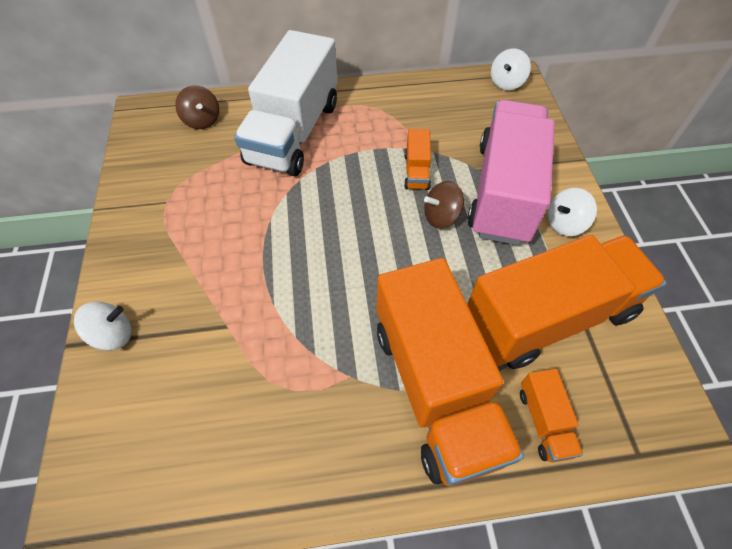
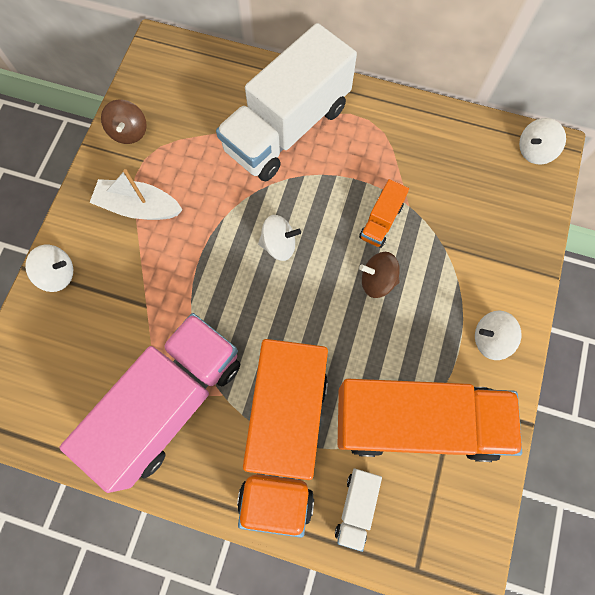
camera: 25 degrees right, 15 degrees up
brown spinning top [175,85,219,129] -> brown spinning top moved to [101,99,147,144]
pink truck [467,100,555,245] -> pink truck moved to [60,313,240,493]
orange truck [520,369,583,463] -> white truck [335,469,382,552]
none -> white boat [89,169,183,220]
none -> white spinning top [258,215,301,261]

